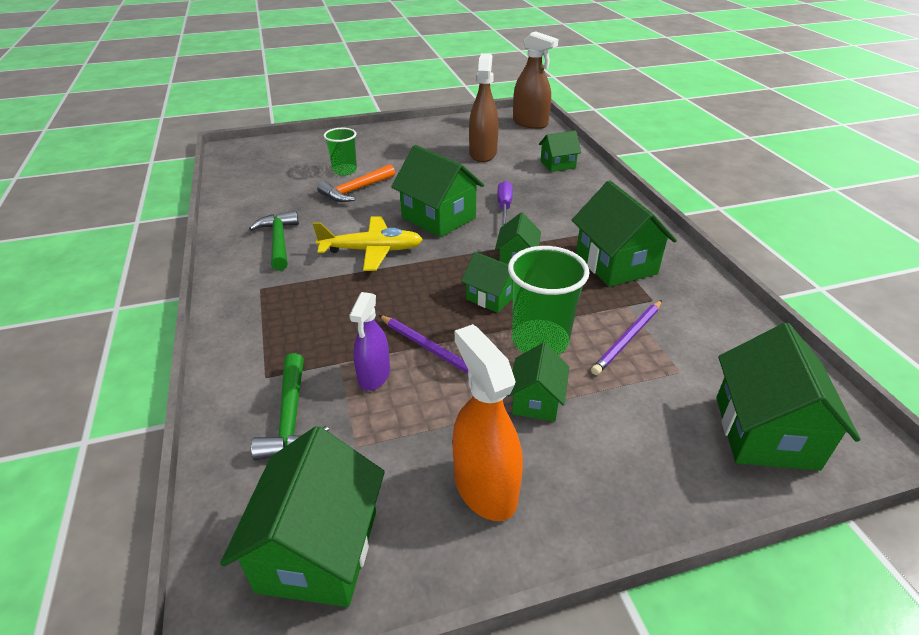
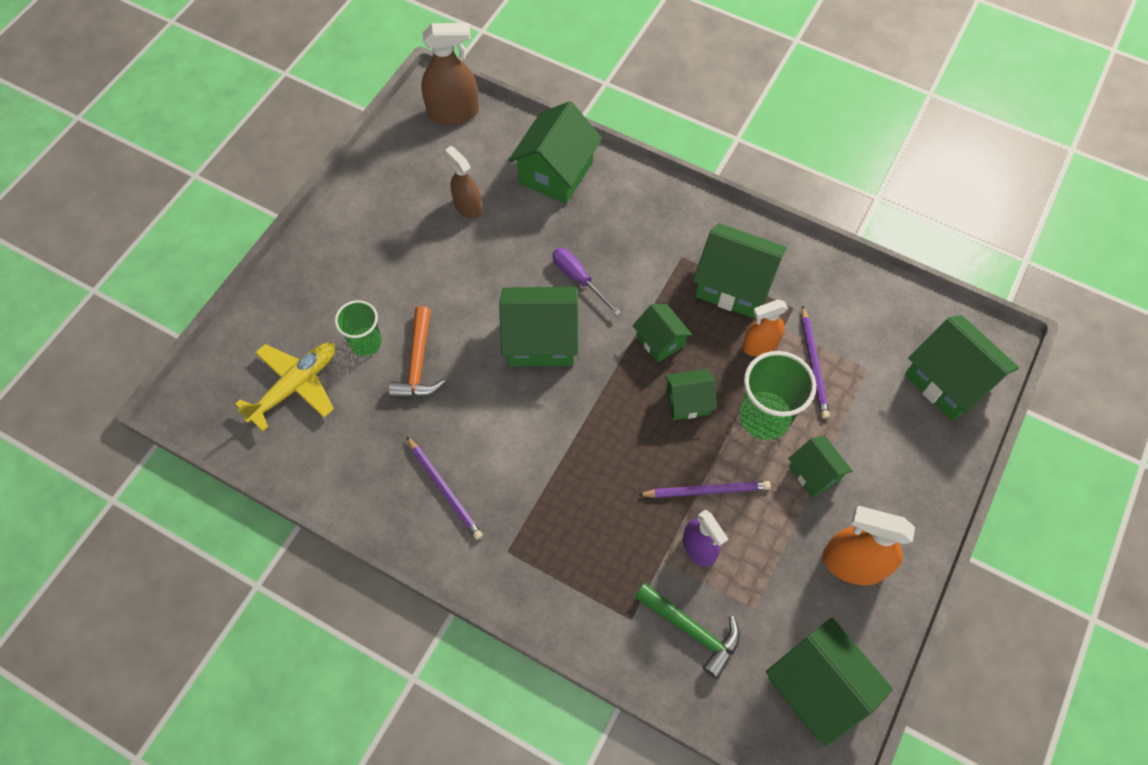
camera: 45 degrees left, 25 degrees up
green hammer [249,211,299,271] -> purple pencil [406,436,483,540]
yellow plane [313,216,423,271] -> yellow plane moved to [235,343,335,431]
brown spray bottle [469,53,499,162] -> brown spray bottle [445,146,482,219], size x0.65
green house [539,131,582,172] -> green house [508,101,602,204], size x1.75
none -> orange spray bottle [742,300,788,356]

